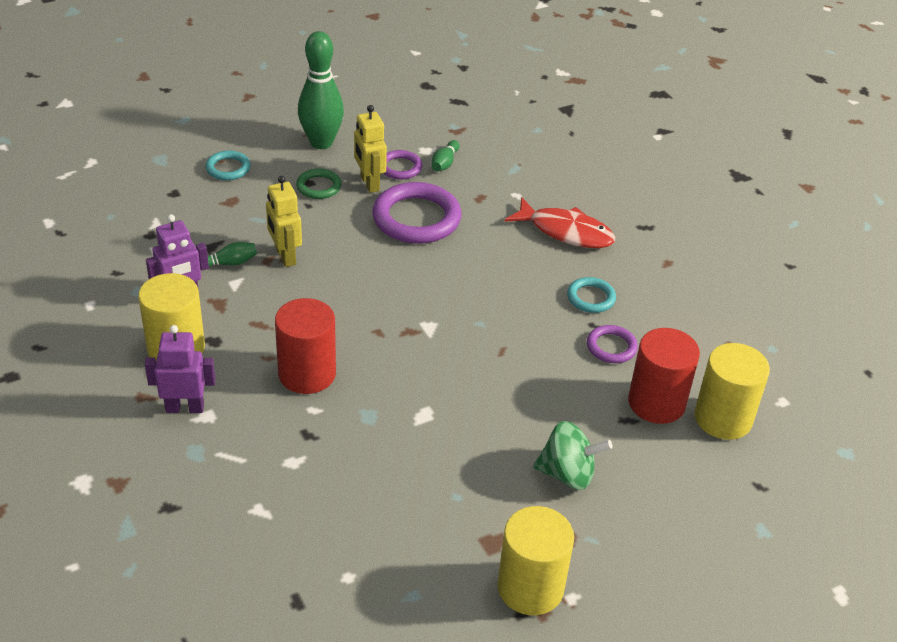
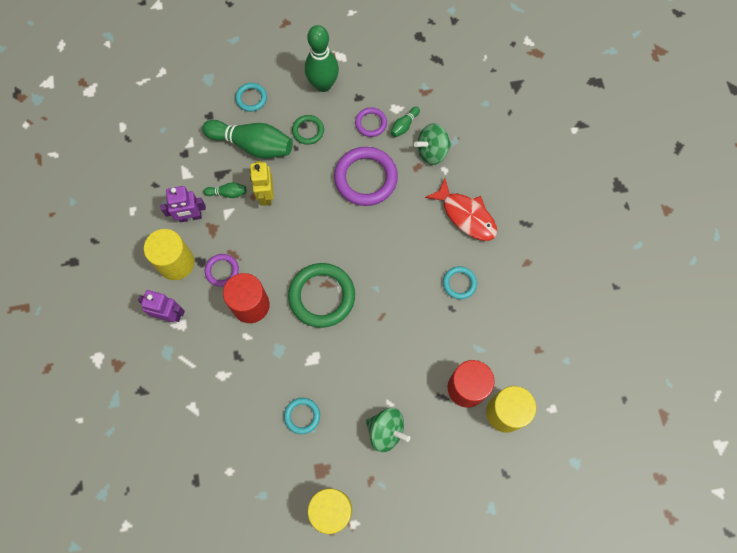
camera: 20 degrees right, 30 degrees up
yellow robot [354,105,387,193] -> none
purple ring [587,325,638,363] -> purple ring moved to [205,254,239,287]
none -> green bowling pin [202,120,293,158]
none -> turquoise ring [284,398,320,434]
none -> green ring [288,263,355,328]
none -> green spinning top [414,123,451,165]

